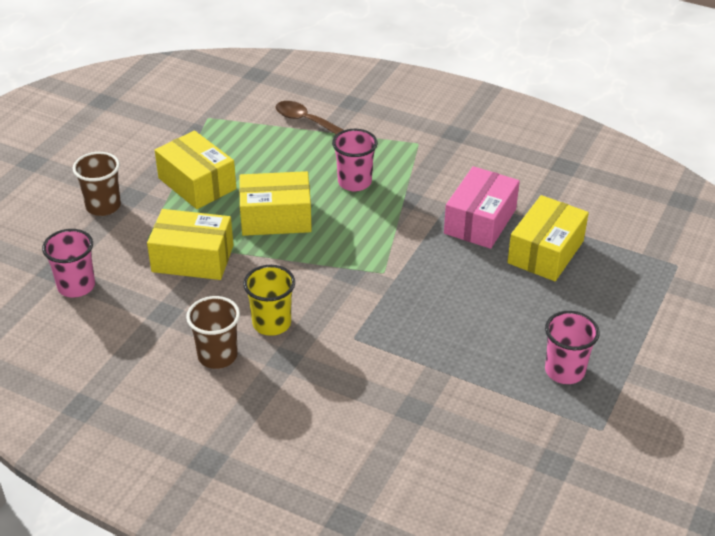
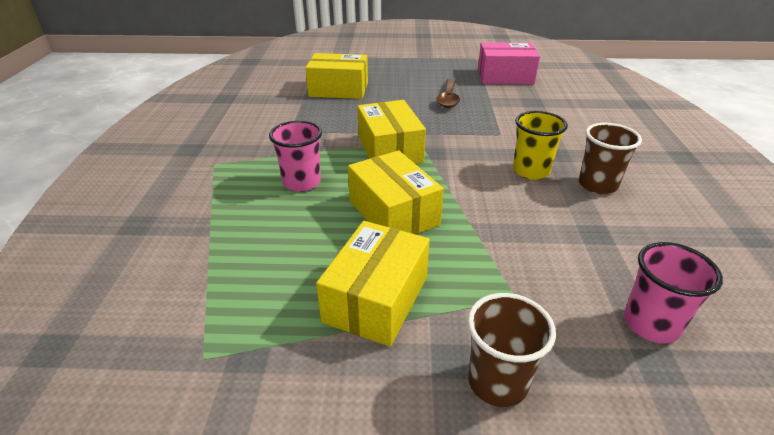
camera: 115 degrees left, 5 degrees down
yellow box [147,209,233,280] -> yellow box moved to [357,100,426,164]
brown spoon [276,101,343,134] -> brown spoon moved to [436,79,460,108]
pink box [444,166,520,249] -> pink box moved to [478,42,540,84]
pink cup [545,311,600,384] -> none

